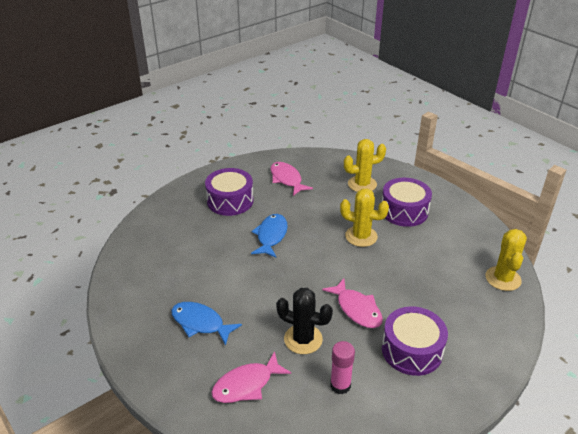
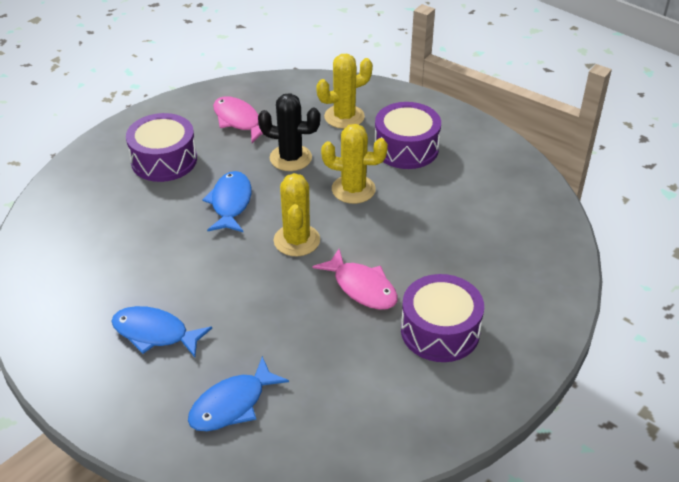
camera: 10 degrees left, 5 degrees up
pink fish [211,351,291,403] -> blue fish [188,356,289,431]
black cactus [276,288,333,354] -> black cactus moved to [258,93,320,171]
pink glue stick [330,341,355,394] -> none
yellow cactus [486,229,527,291] -> yellow cactus moved to [274,173,320,257]

